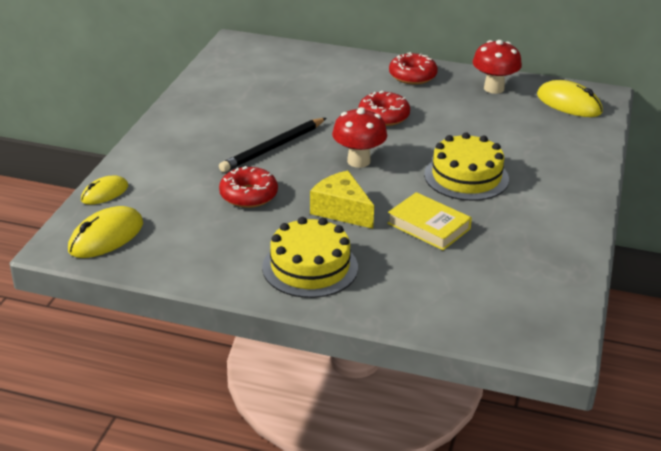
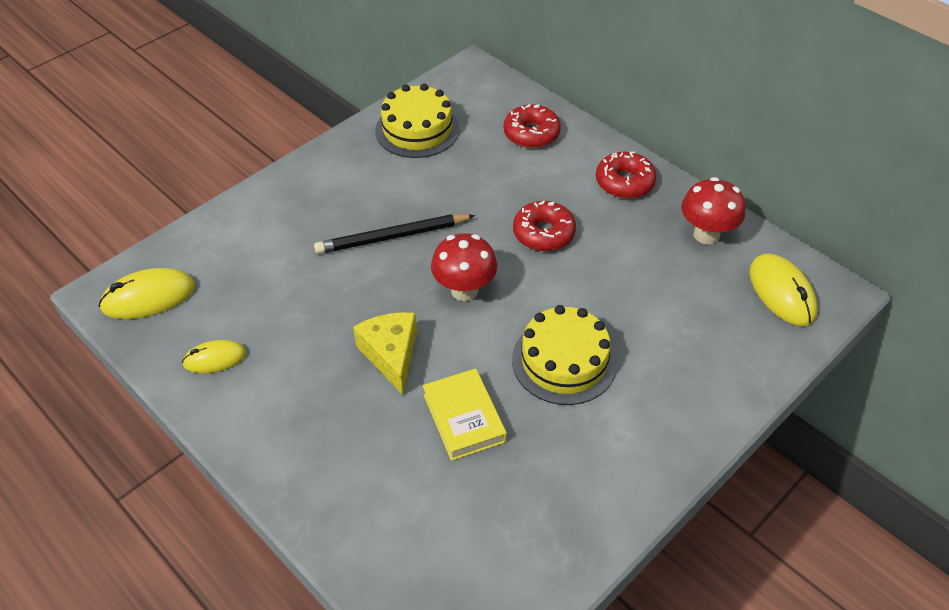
camera: 30 degrees right, 15 degrees up
yellow mouse [81,175,128,205] -> yellow mouse moved to [182,340,246,373]
red donut [219,166,278,208] -> red donut moved to [504,104,561,148]
yellow cake [262,217,358,298] -> yellow cake moved to [375,84,460,158]

